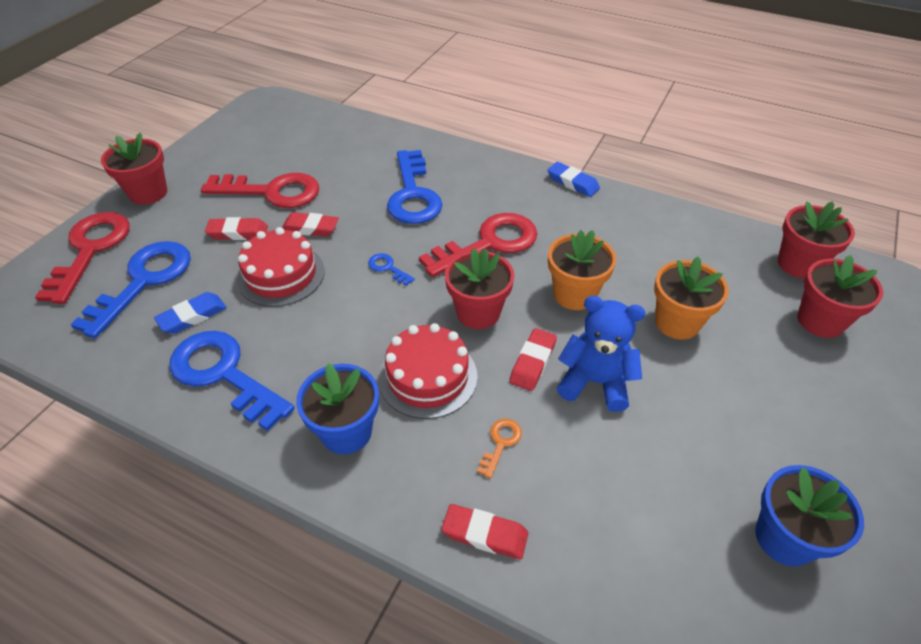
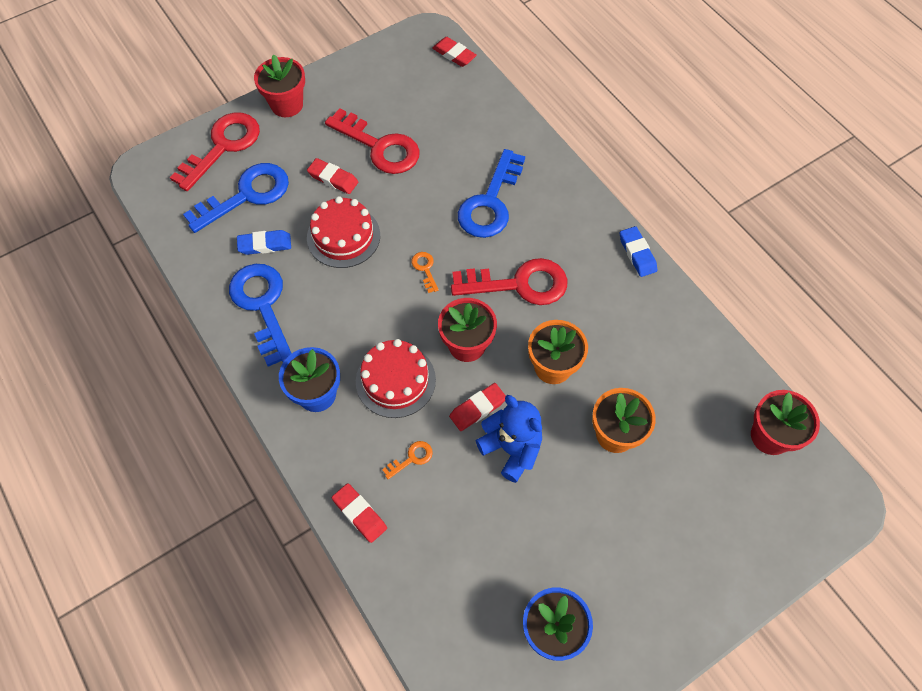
camera: 30 degrees right, 15 degrees up
red eraser [282,212,339,237] -> red eraser moved to [432,37,477,67]
blue key [368,253,415,286] -> orange key [411,252,439,293]
red flower pot [798,255,883,338] -> none

